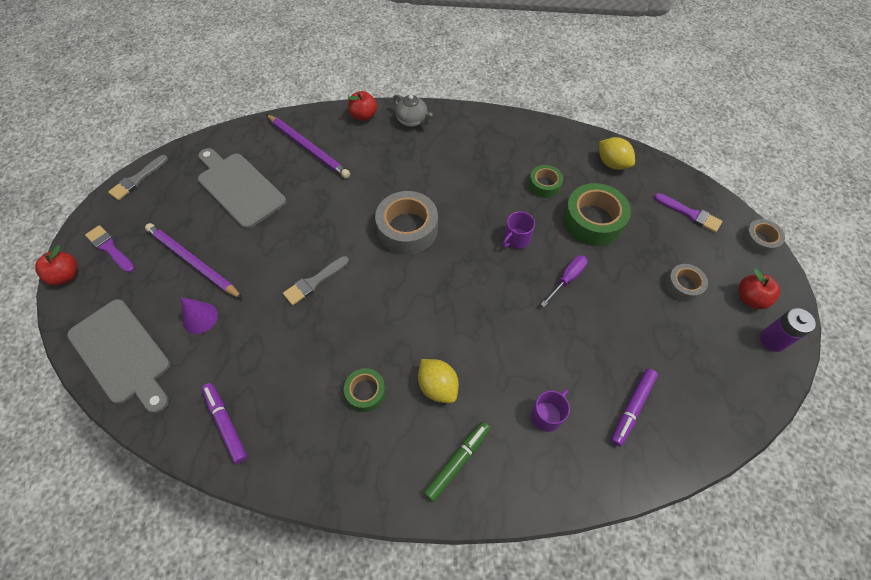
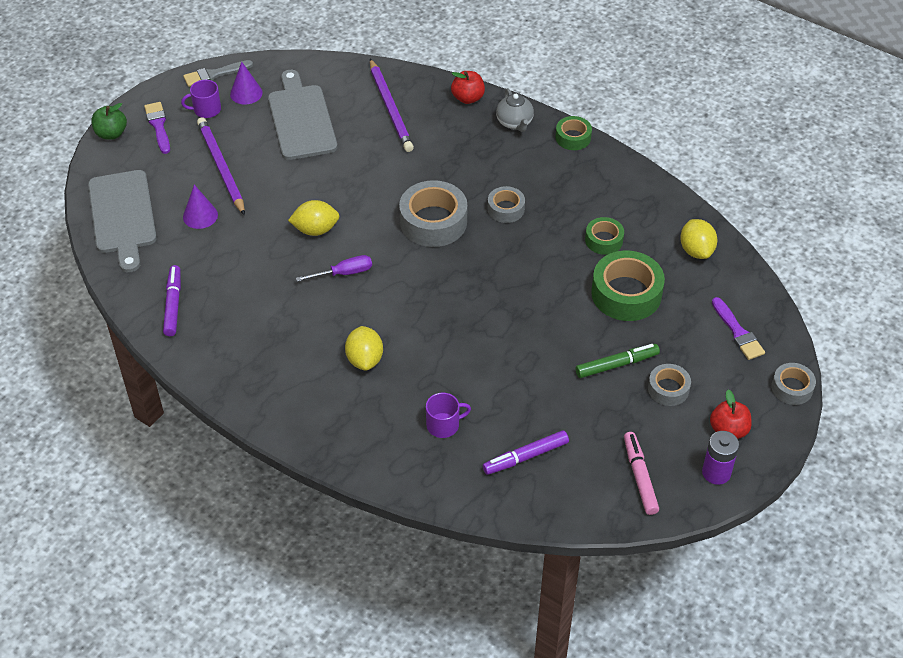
camera: 30 degrees right, 10 degrees down
red apple [35,245,77,285] -> green apple [91,103,127,139]
grey brush [283,256,349,305] -> yellow lemon [288,200,340,236]
green tape [344,368,386,412] -> green tape moved to [556,116,592,150]
green marker [424,421,491,502] -> green marker moved to [576,344,660,378]
purple mug [502,211,535,249] -> purple mug moved to [181,80,221,118]
purple screwdriver [541,255,588,307] -> purple screwdriver moved to [296,255,372,282]
none -> purple cone [230,62,263,105]
none -> grey tape [488,186,525,223]
none -> pink marker [624,432,659,515]

